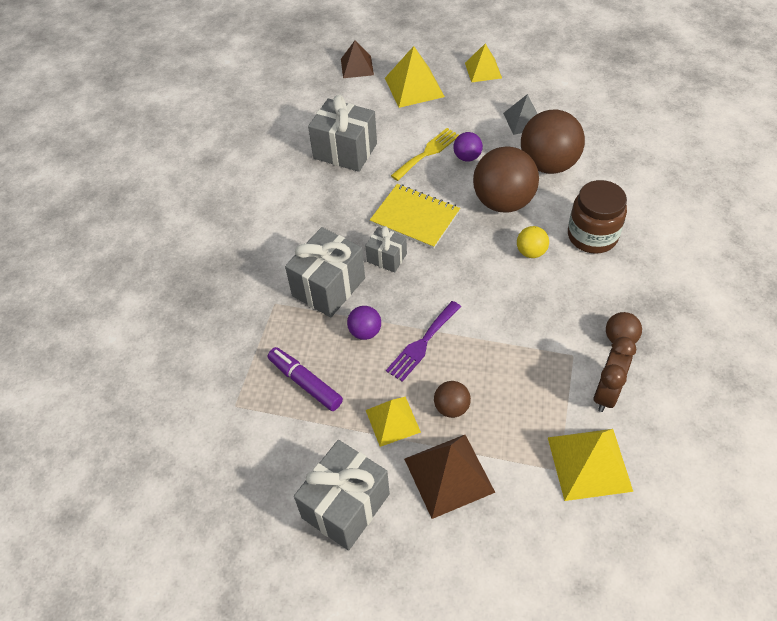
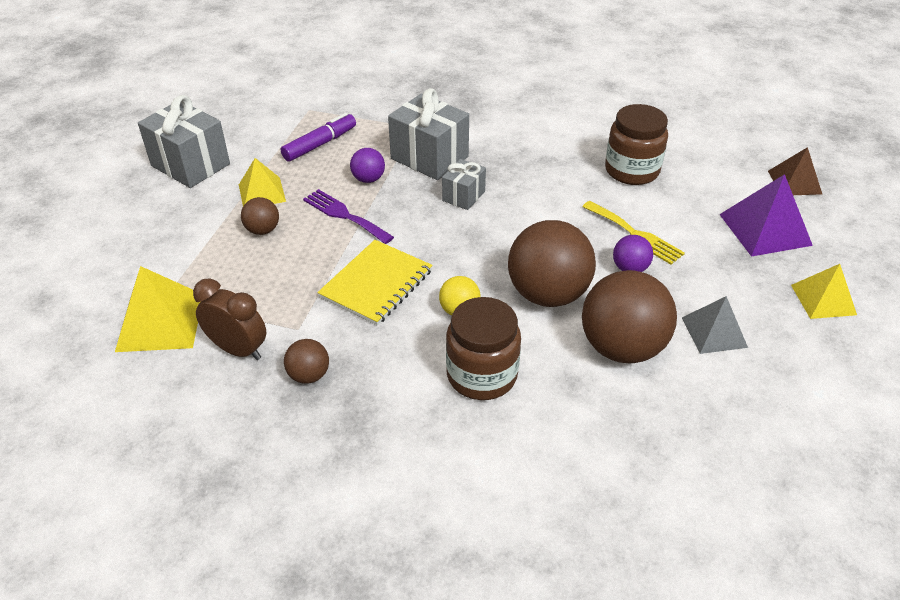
camera: 90 degrees right, 10 degrees down
grey gift [308,95,377,172] -> brown jar [605,104,668,185]
yellow notebook [370,184,460,249] -> yellow notebook moved to [317,240,433,326]
yellow pyramid [385,46,445,108] -> purple pyramid [719,174,813,257]
brown pyramid [404,435,496,519] -> none

